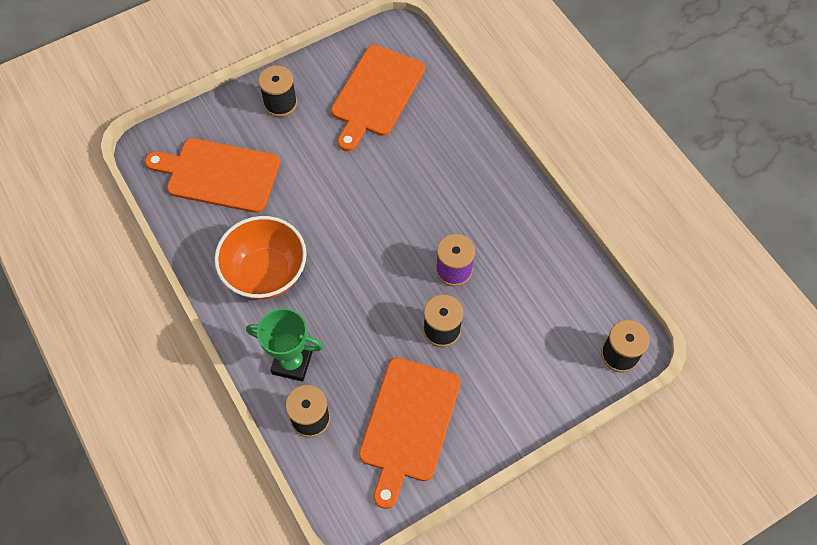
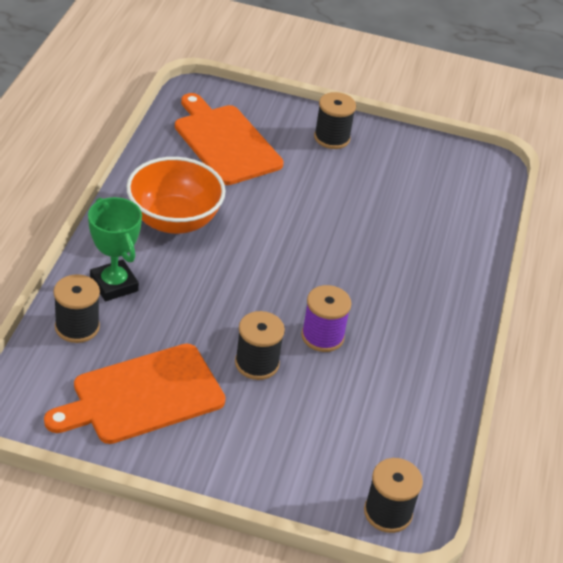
camera: 40 degrees right, 20 degrees down
orange cutting board [331,45,425,151] -> none

